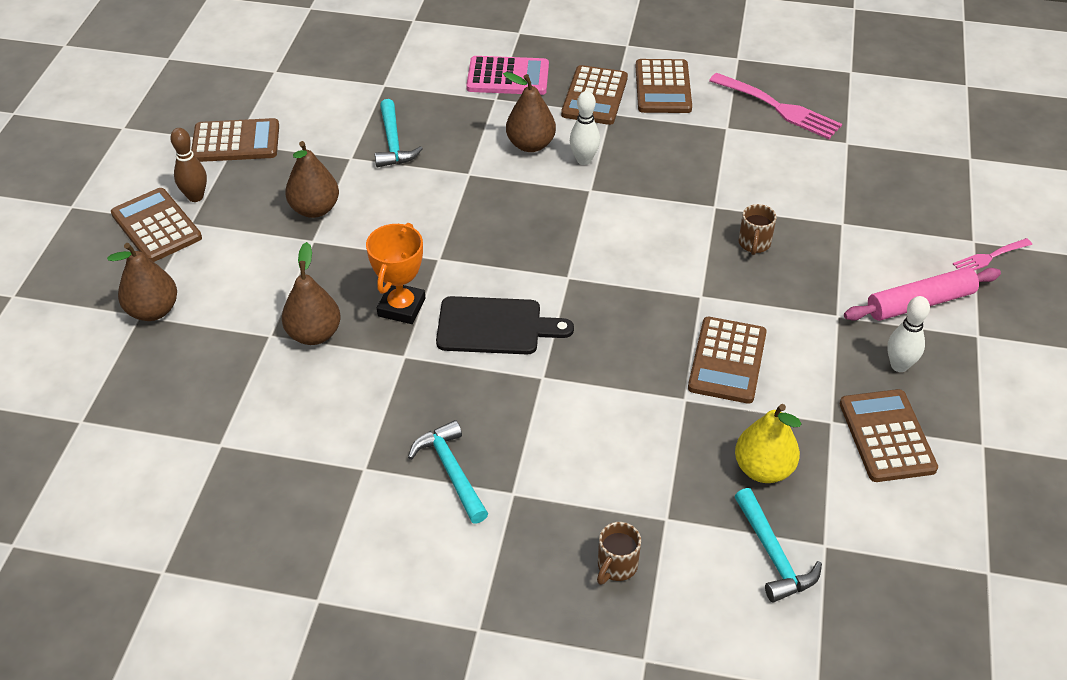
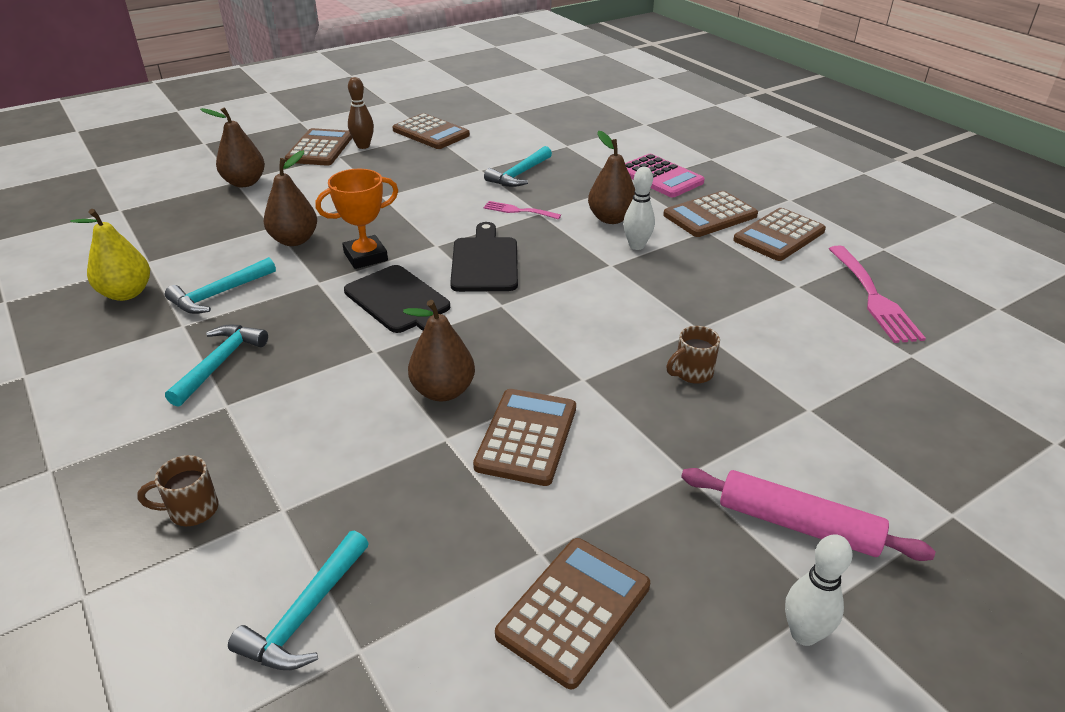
camera: 45 degrees right, 10 degrees down
brown pear [285,141,339,218] -> brown pear moved to [403,300,475,401]
brown calculator [688,317,767,404] -> brown calculator turned 135 degrees clockwise [473,389,576,486]
yellow pear [735,404,801,483] -> yellow pear moved to [70,209,150,301]
white bowling pin [887,296,930,372] -> white bowling pin moved to [785,534,852,646]
pink fork [953,238,1032,270] -> pink fork moved to [483,201,561,220]
none -> turquoise hammer [165,257,276,314]
none -> black cutting board [450,222,518,292]

